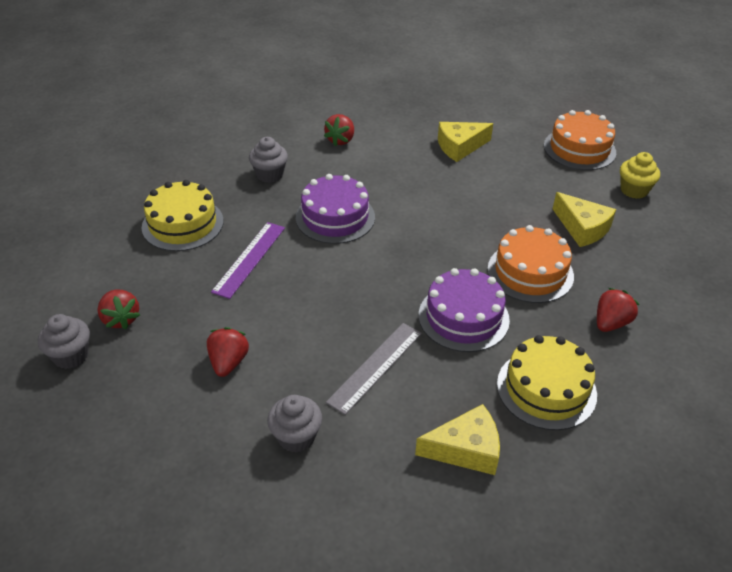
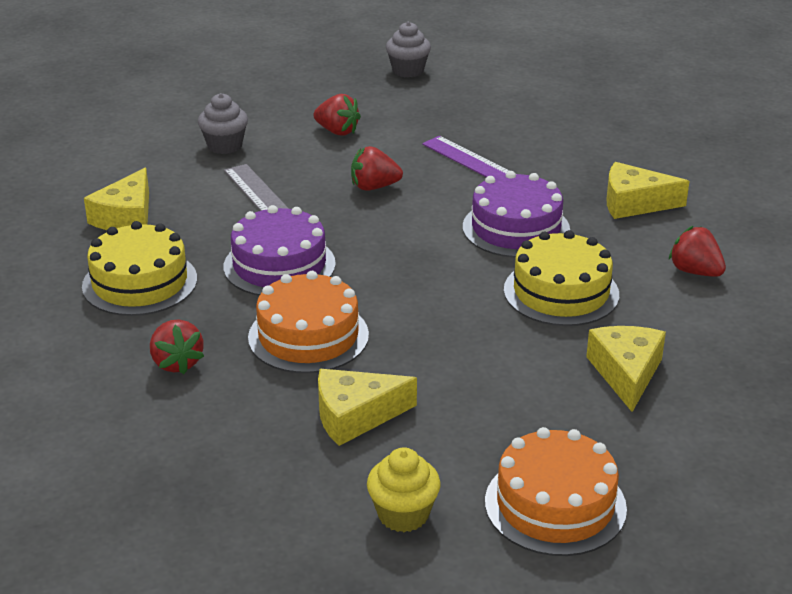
camera: 115 degrees right, 10 degrees down
red strawberry [97,289,140,329] -> red strawberry moved to [351,146,403,191]
yellow cake [142,180,224,251] -> yellow cake moved to [504,230,619,326]
grey cupcake [249,137,288,183] -> yellow cheese [606,162,690,219]

